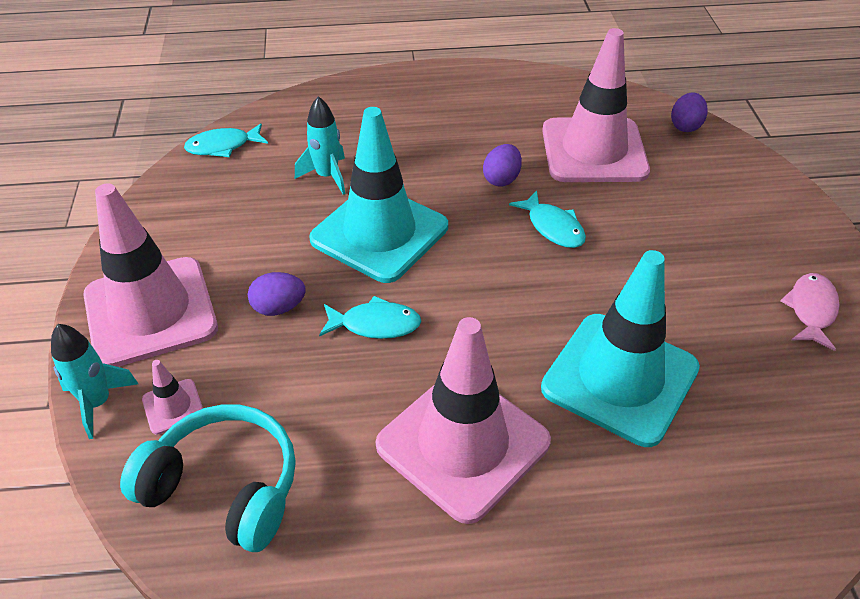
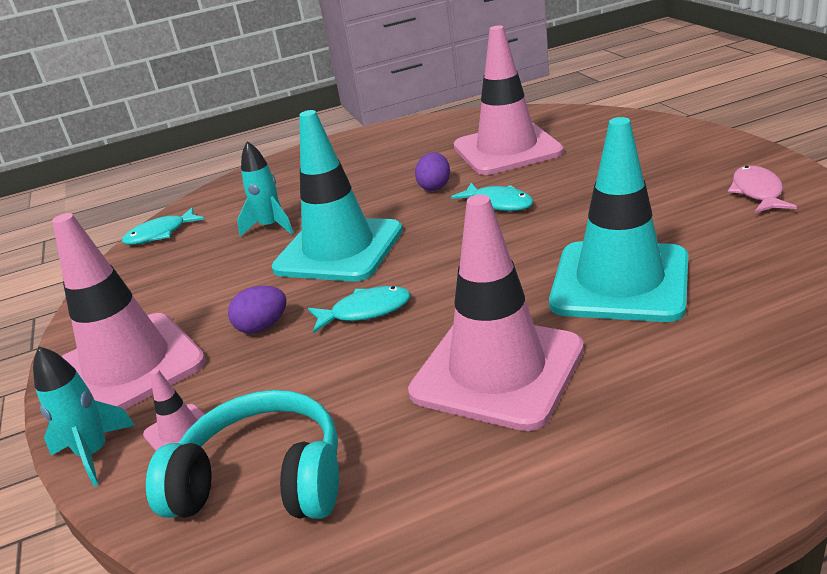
camera: 10 degrees left, 15 degrees down
purple egg [671,92,708,132] -> none

